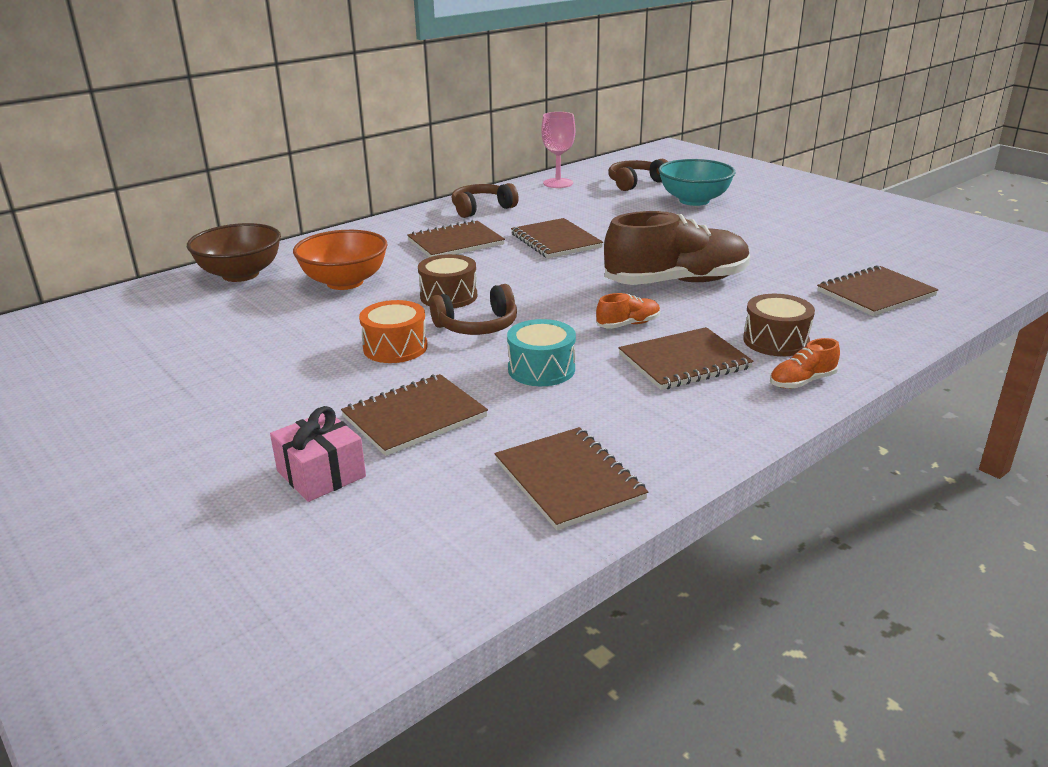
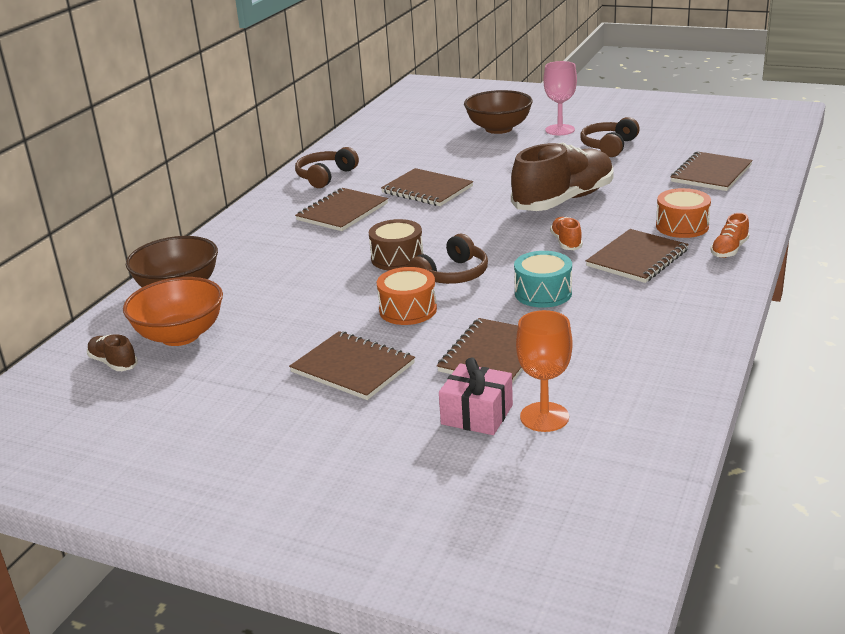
camera: 25 degrees left, 0 degrees up
orange bowl [293,230,388,290] -> orange bowl moved to [123,277,223,346]
brown notebook [495,427,648,530] -> brown notebook moved to [289,331,415,400]
pink goblet [541,112,575,188] -> pink goblet moved to [543,61,577,135]
orange shoe [596,293,660,329] -> orange shoe turned 45 degrees counterclockwise [550,217,583,250]
brown headphones [609,159,668,191] -> brown headphones moved to [580,117,640,157]
turquoise bowl [659,159,735,206] -> brown bowl [464,90,533,134]
brown drum [743,294,815,356] -> orange drum [656,188,711,238]
none -> brown shoe [87,334,138,371]
none -> orange goblet [516,310,573,432]

